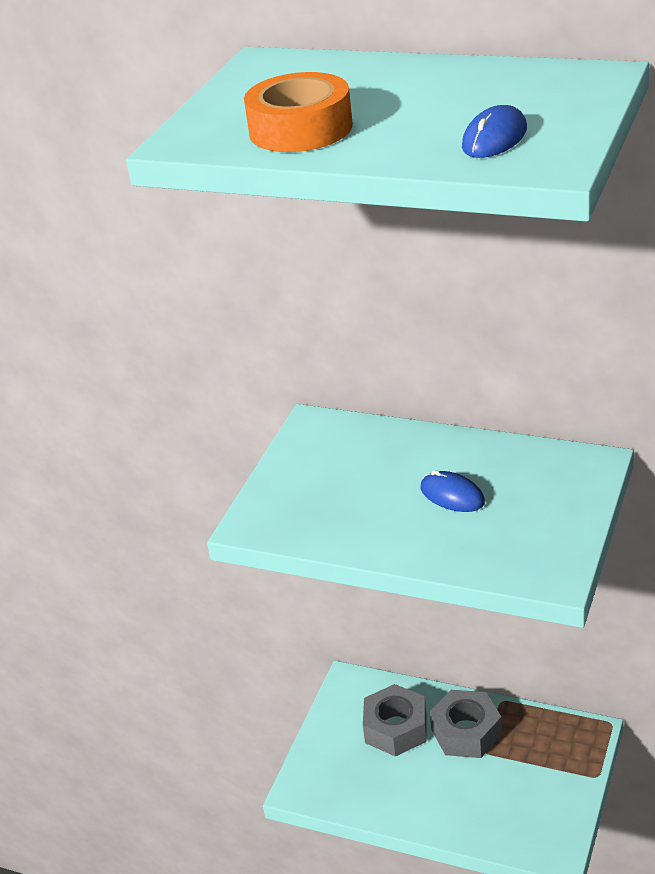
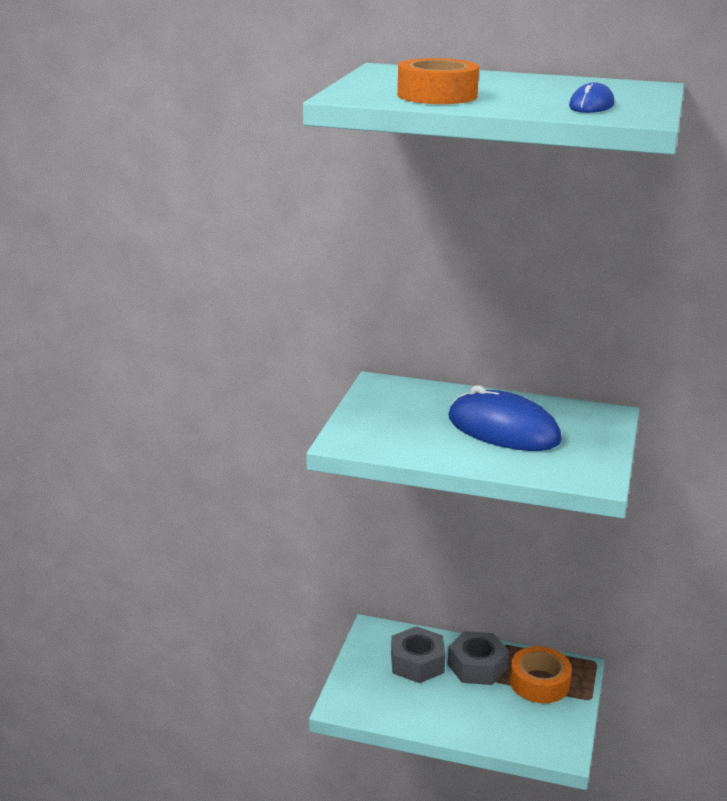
camera: 10 degrees left, 10 degrees down
blue mouse [421,470,485,512] -> blue mouse [448,385,562,451], size x2.07
none -> orange tape [510,646,572,703]

